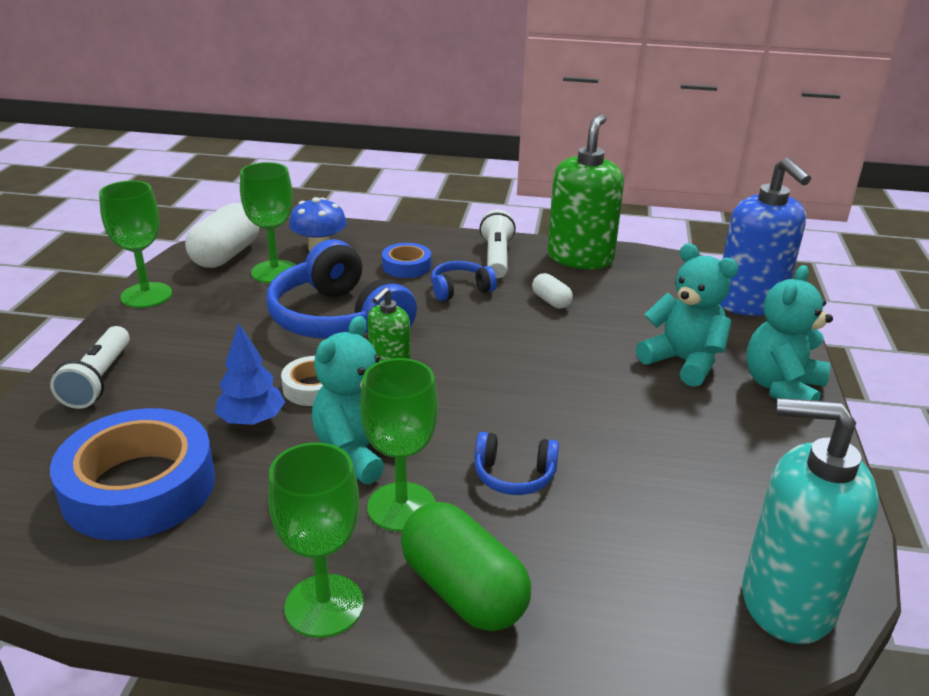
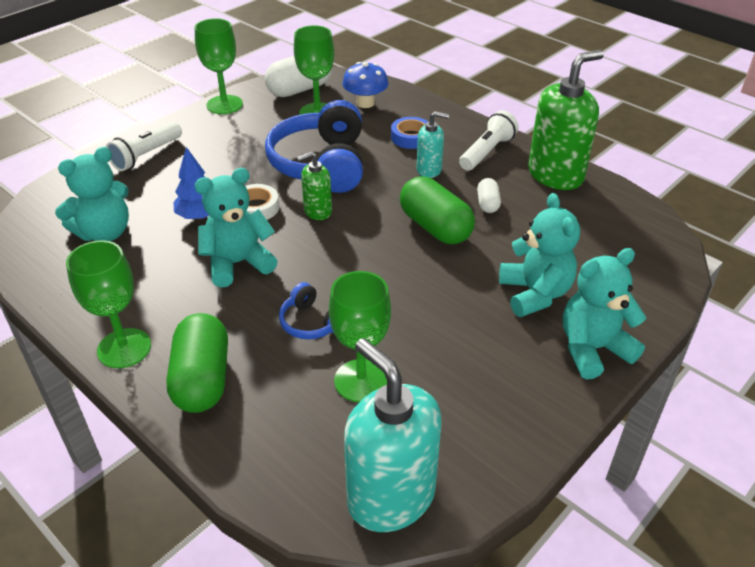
camera: 35 degrees right, 10 degrees up
blue tape [50,408,215,540] -> turquoise teddy bear [55,147,129,241]
green goblet [360,358,438,532] -> green goblet moved to [329,271,391,402]
blue headphones [431,261,497,301] -> turquoise soap dispenser [417,111,449,178]
blue soap dispenser [720,157,811,316] -> none
none -> green capsule [400,177,475,244]

